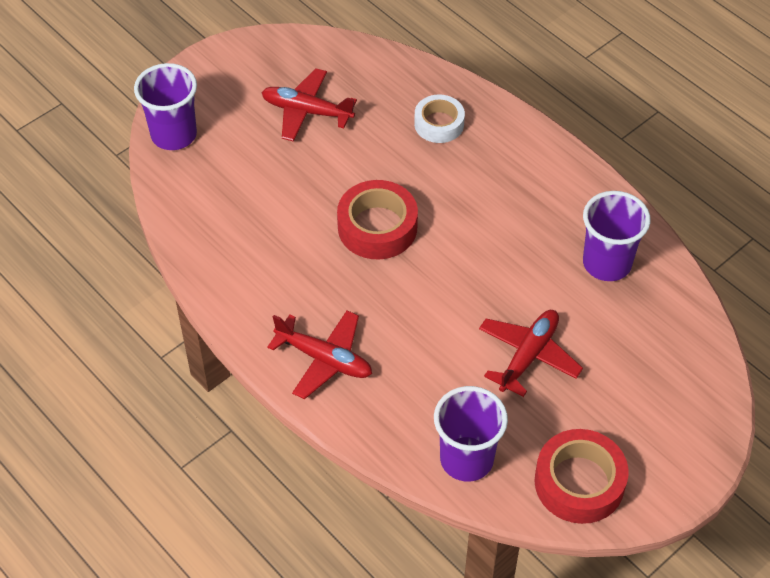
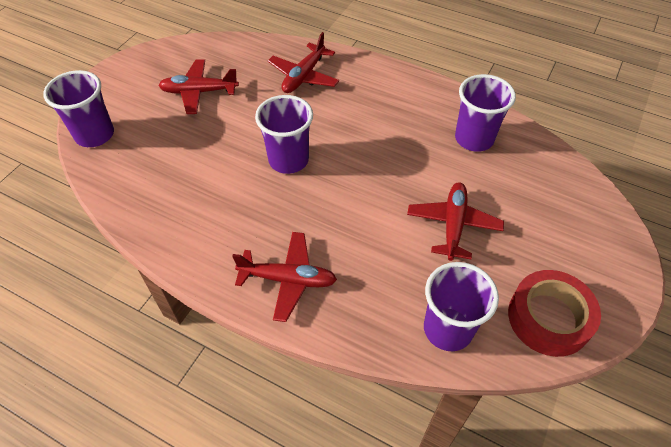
camera: 20 degrees left, 0 degrees up
red tape [337,180,418,259] -> purple cup [255,95,313,174]
white tape [414,95,465,143] -> red plane [268,32,339,93]

